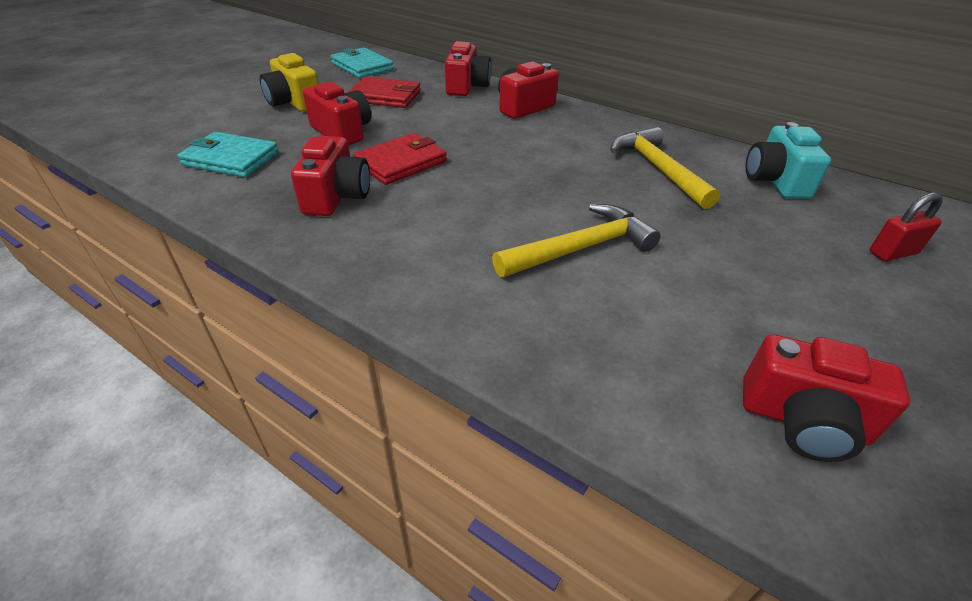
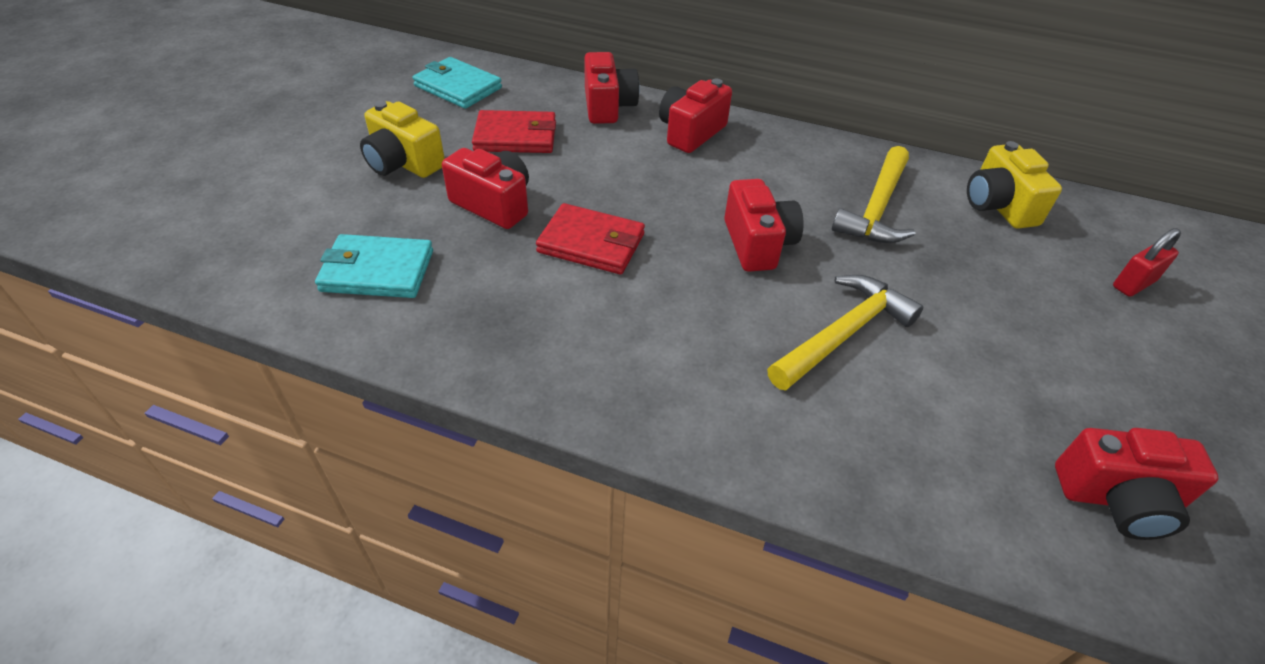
camera: 15 degrees left, 5 degrees up
red camera [291,136,370,216] -> red camera moved to [724,179,804,272]
red wallet [353,133,447,185] -> red wallet turned 75 degrees clockwise [536,203,645,275]
yellow hammer [610,127,720,209] -> yellow hammer turned 120 degrees counterclockwise [832,146,915,243]
turquoise camera [745,122,831,199] -> yellow camera [967,141,1062,229]

